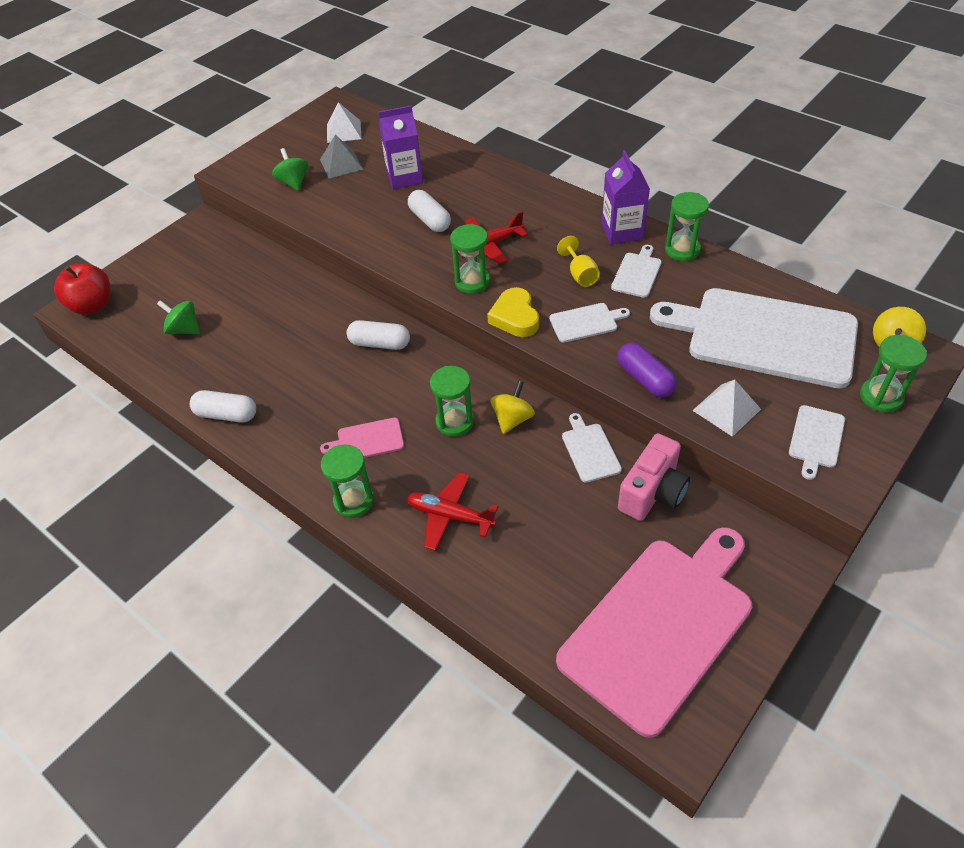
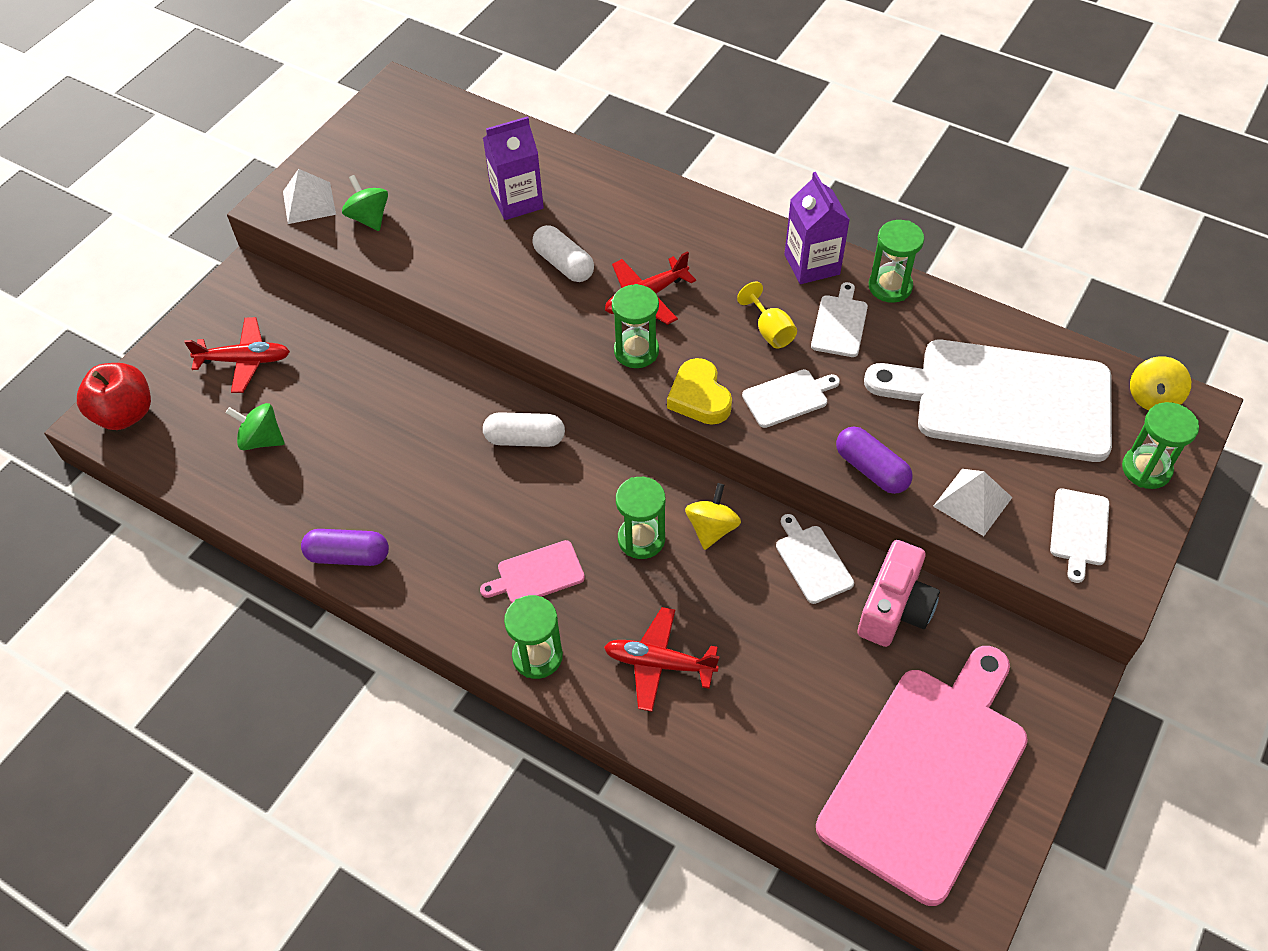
camera: 10 degrees left, 5 degrees up
white capsule [190,390,256,423] -> purple capsule [301,529,389,566]
grey pyramid [320,135,363,179] -> none
white pyramid [327,102,362,143] -> white pyramid moved to [283,169,336,224]
none -> red plane [184,317,290,393]

